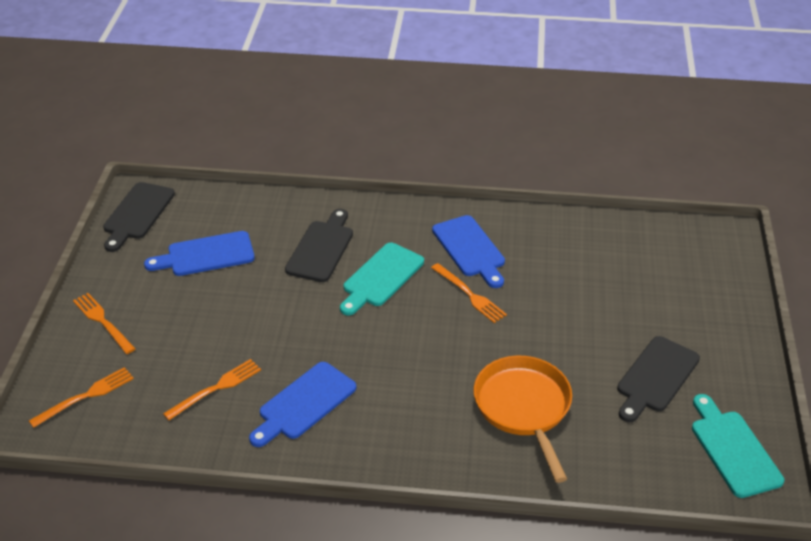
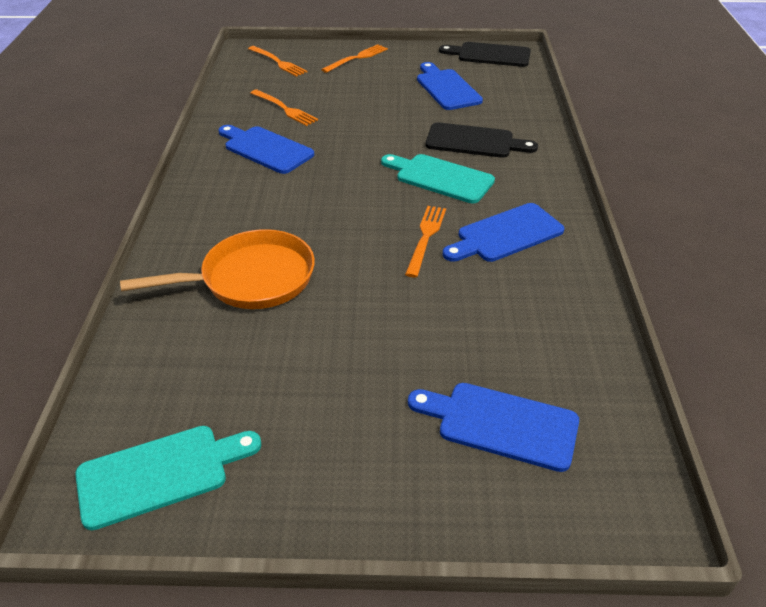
camera: 85 degrees right, 0 degrees up
orange fork [431,263,507,323] -> orange fork turned 150 degrees clockwise [405,206,446,278]
black cutting board [617,336,700,422] -> none
none -> blue cutting board [408,383,579,472]

